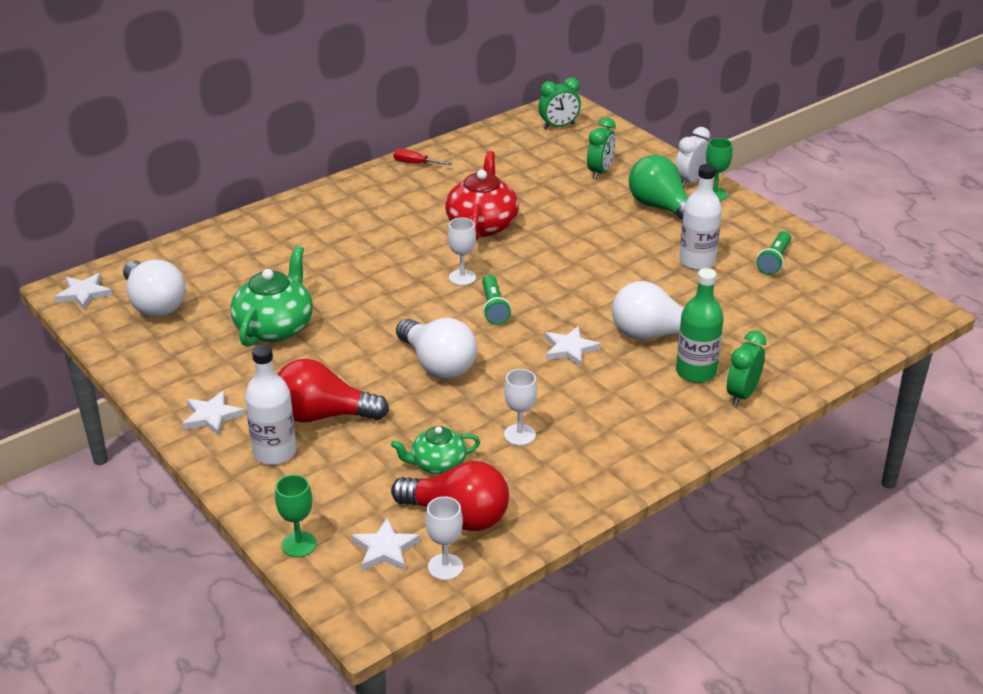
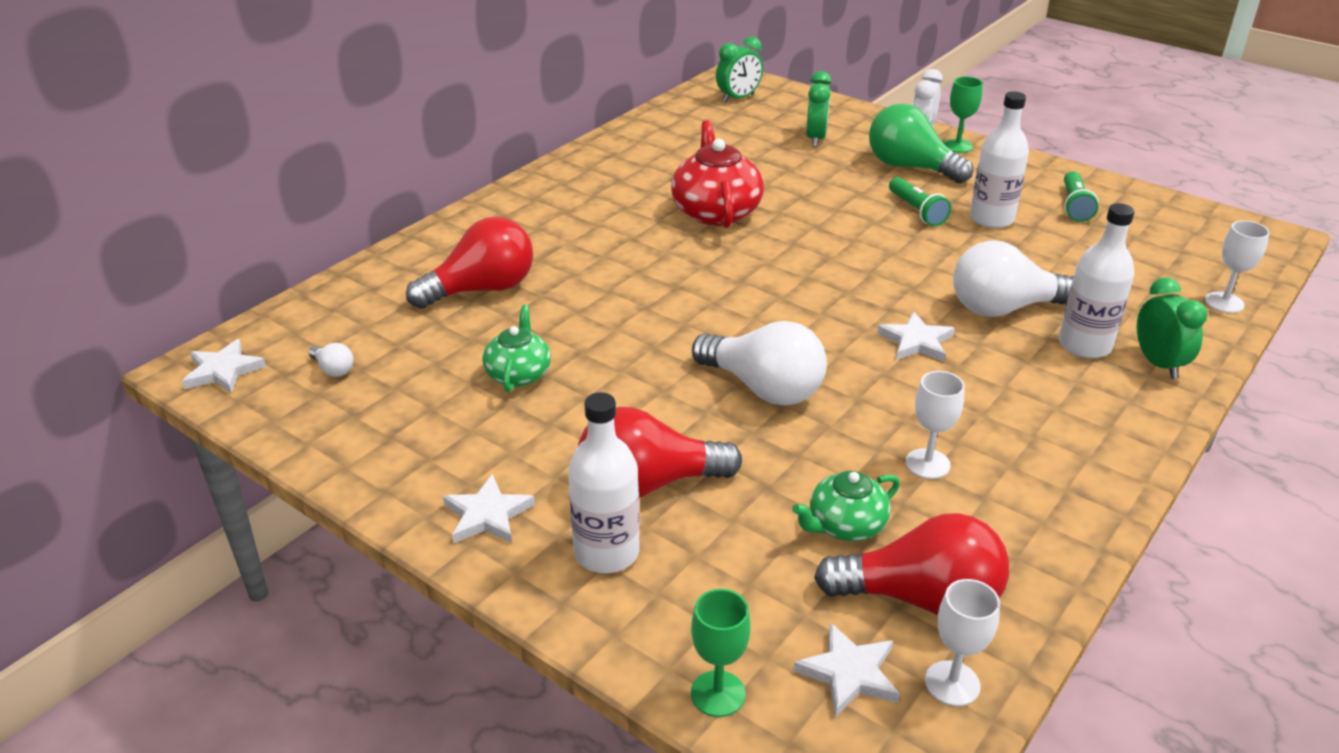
camera: 15 degrees left, 0 degrees up
white light bulb [123,260,186,317] -> white light bulb [309,343,353,377], size x0.42
green teapot [230,246,313,347] -> green teapot [482,305,551,392], size x0.60
red screwdriver [394,149,452,165] -> none
white goblet [448,218,476,286] -> white goblet moved to [1205,221,1270,313]
green flashlight [482,274,511,325] -> green flashlight moved to [889,177,951,226]
green bottle [676,268,724,383] -> white bottle [1059,203,1135,358]
green clock [727,331,766,406] -> green clock turned 150 degrees clockwise [1137,278,1207,379]
none -> red light bulb [406,217,533,309]

